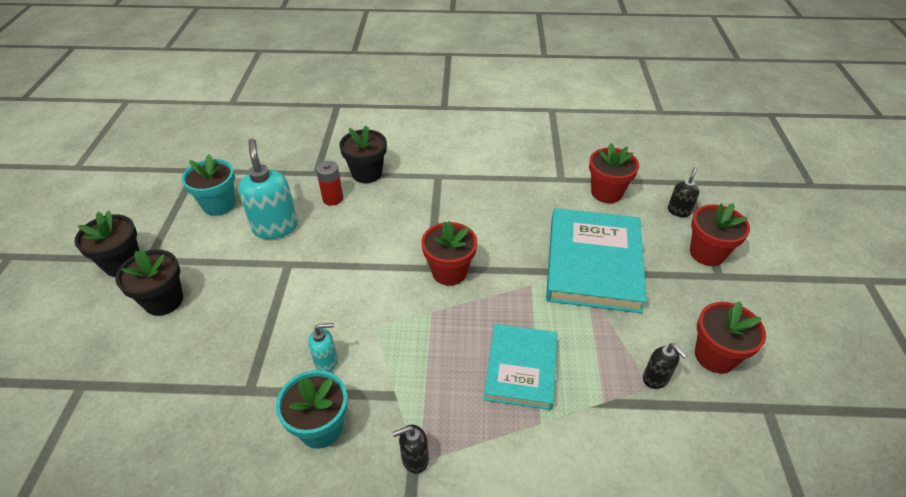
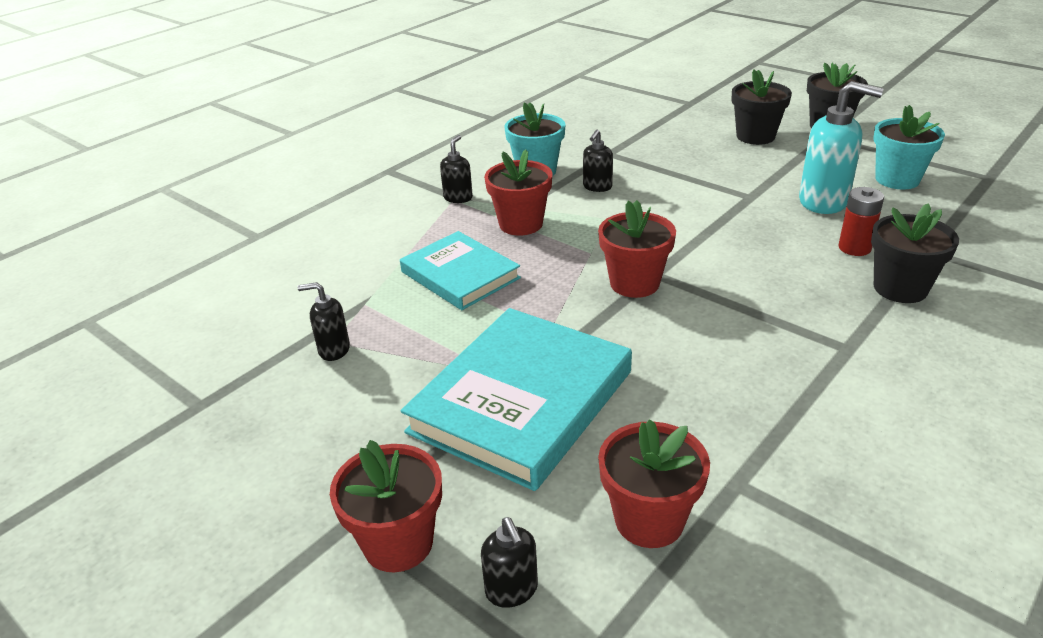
camera: 130 degrees right, 10 degrees down
turquoise soap dispenser [308,323,338,372] -> black soap dispenser [583,129,613,192]
turquoise book [546,208,647,313] -> turquoise book turned 75 degrees clockwise [401,308,632,491]
red flower pot [695,301,766,374] -> red flower pot moved to [484,149,553,236]

